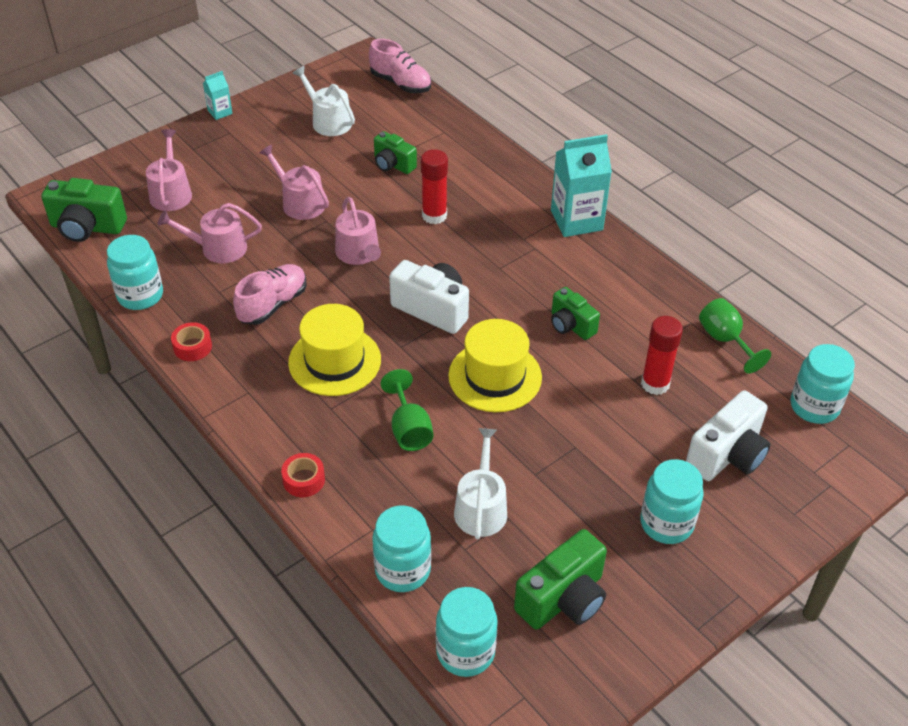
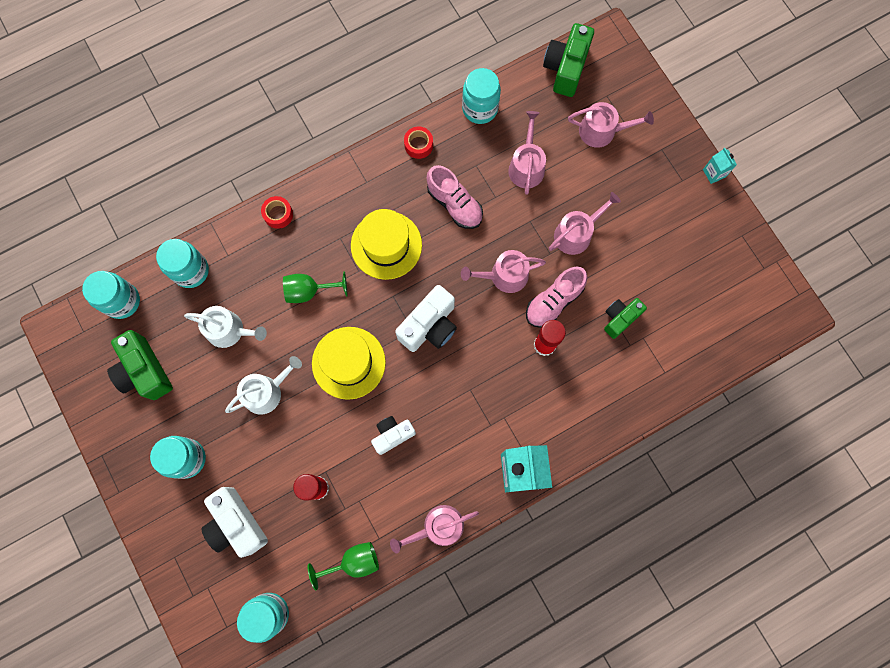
camera: 100 degrees right, 30 degrees up
white watering can [293,66,355,136] -> white watering can moved to [225,356,302,415]
pink shoe [369,39,431,93] -> pink shoe moved to [526,267,587,328]
green camera [551,287,600,340] -> white camera [371,416,416,455]
none -> pink watering can [390,505,479,554]

